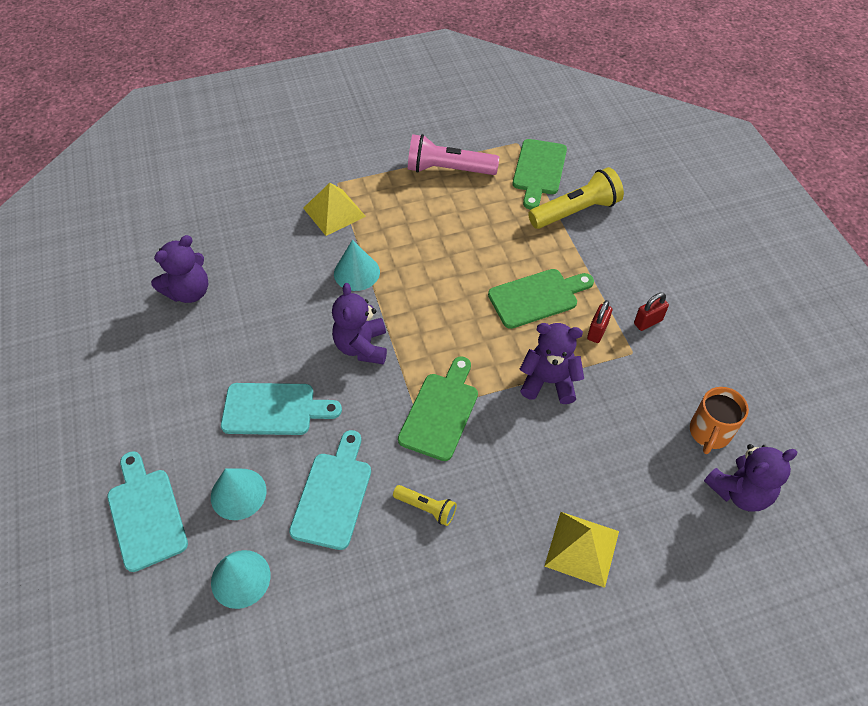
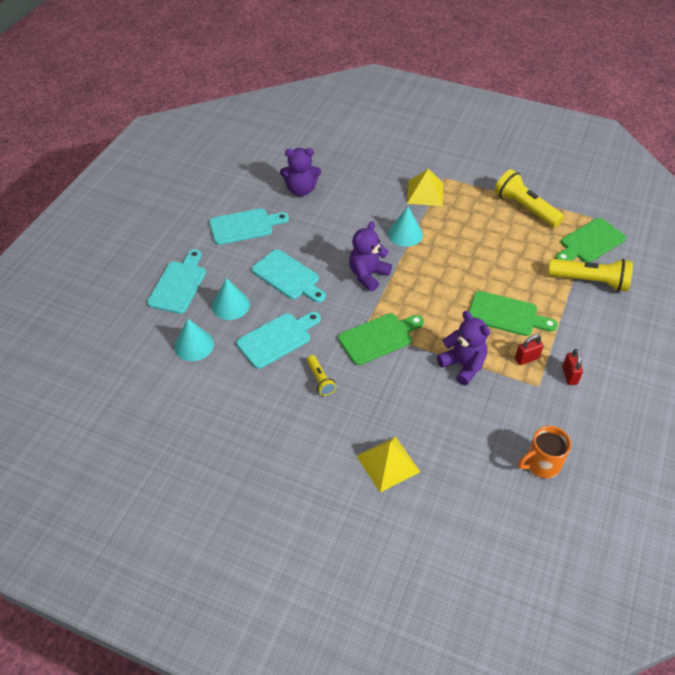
camera: 40 degrees right, 5 degrees down
pink flashlight [408,134,499,175] -> yellow flashlight [494,169,564,228]
red padlock [634,293,669,331] -> red padlock turned 75 degrees clockwise [562,349,583,385]
purple teddy bear [704,444,798,511] -> none
none -> turquoise cutting board [209,208,289,245]

